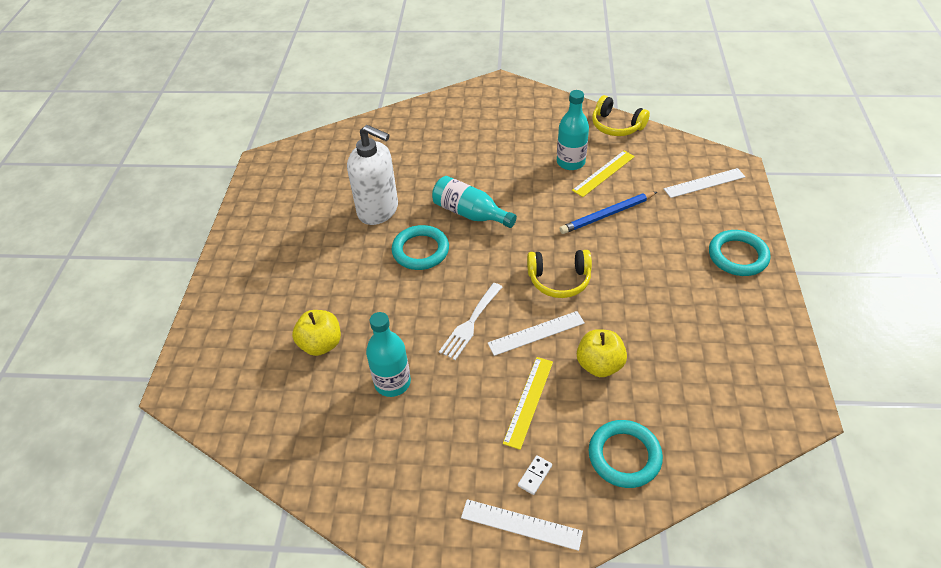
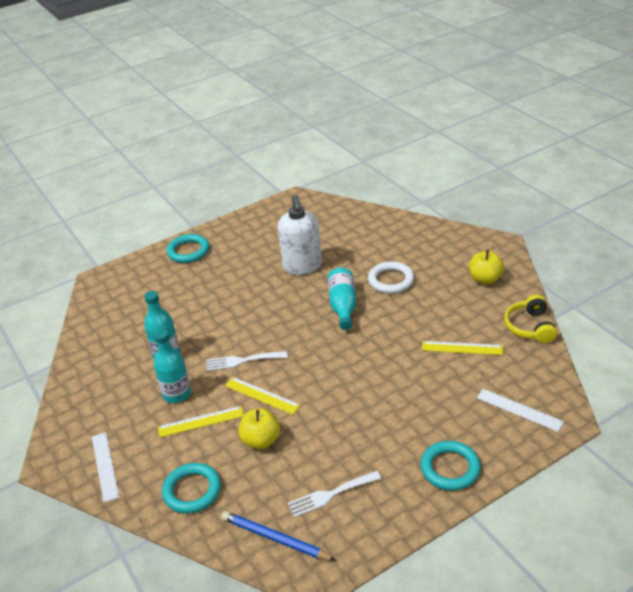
camera: 55 degrees right, 10 degrees down
yellow apple [292,310,341,356] -> yellow apple moved to [469,250,504,285]
turquoise ring [392,225,449,270] -> turquoise ring moved to [167,234,209,263]
white ruler [488,311,585,356] -> yellow ruler [225,377,300,415]
white domino [518,455,552,495] -> none
yellow headphones [527,250,592,298] -> none
turquoise bottle [557,90,589,170] -> turquoise bottle moved to [154,329,191,403]
blue pencil [560,192,657,234] -> blue pencil moved to [221,511,336,561]
none -> white fork [288,471,382,518]
none -> white ring [368,261,414,294]

